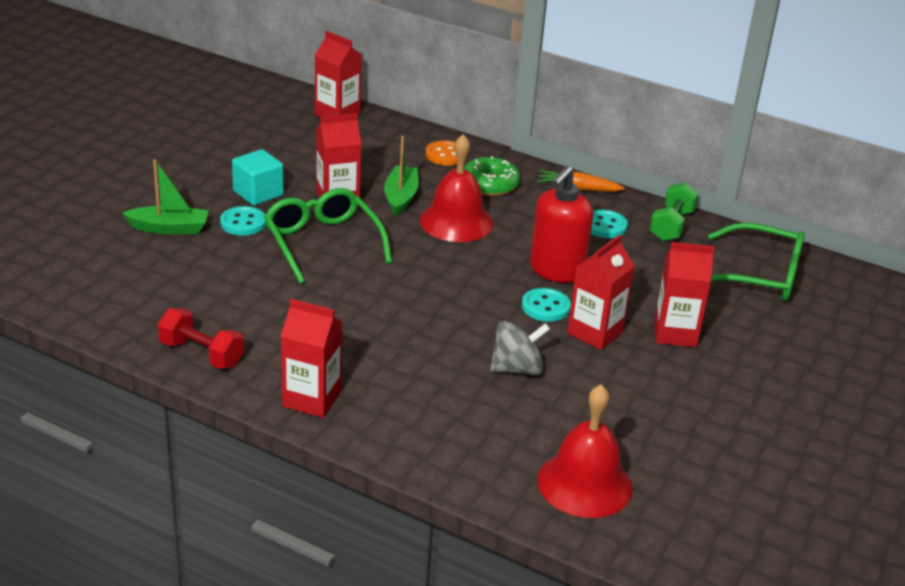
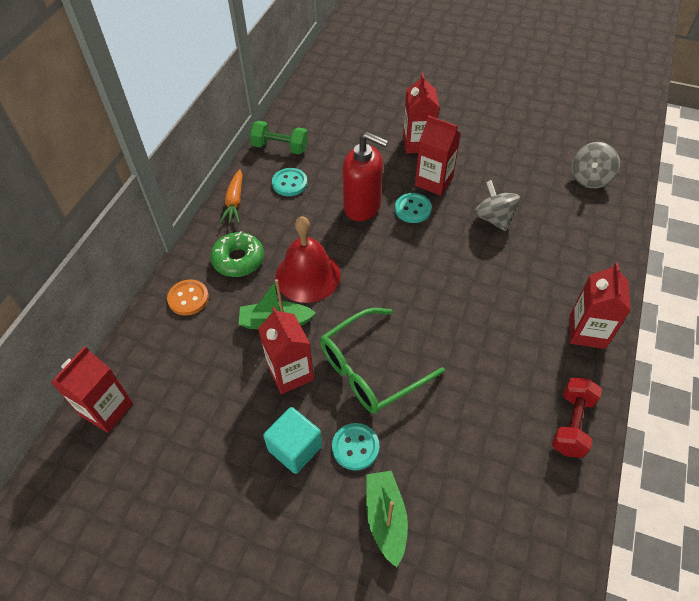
camera: 95 degrees left, 20 degrees up
red bell [537,384,633,518] -> grey spinning top [571,142,620,188]
green glasses [708,222,805,301] -> none

